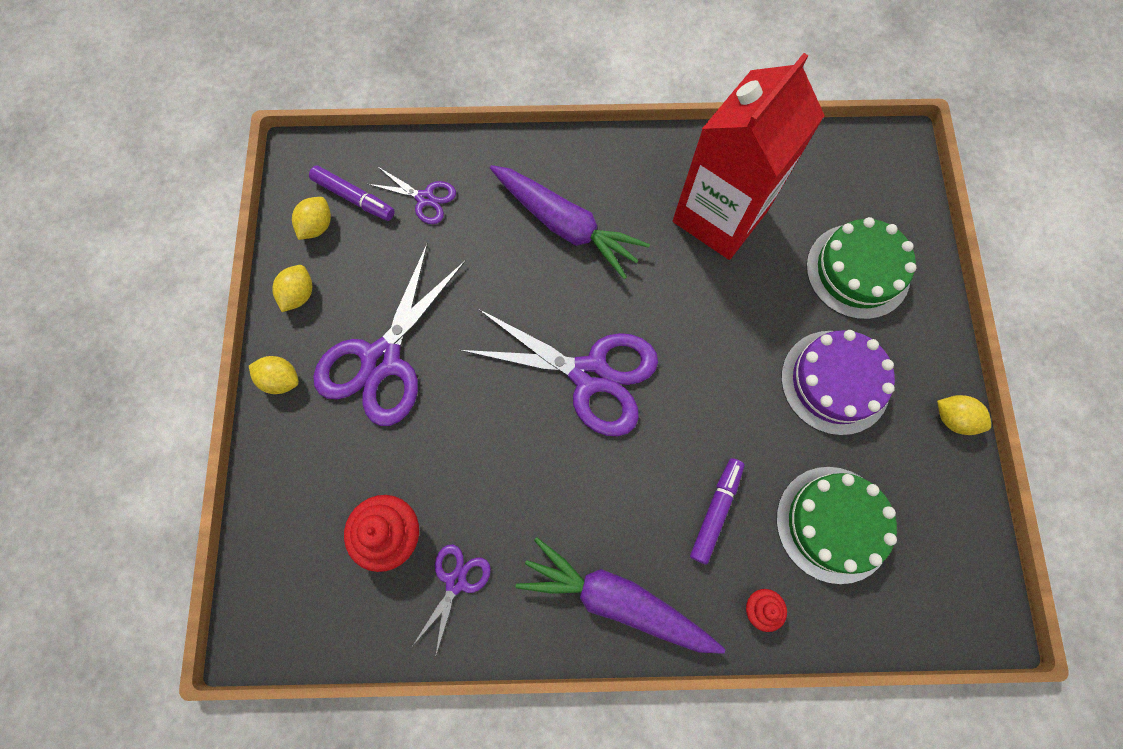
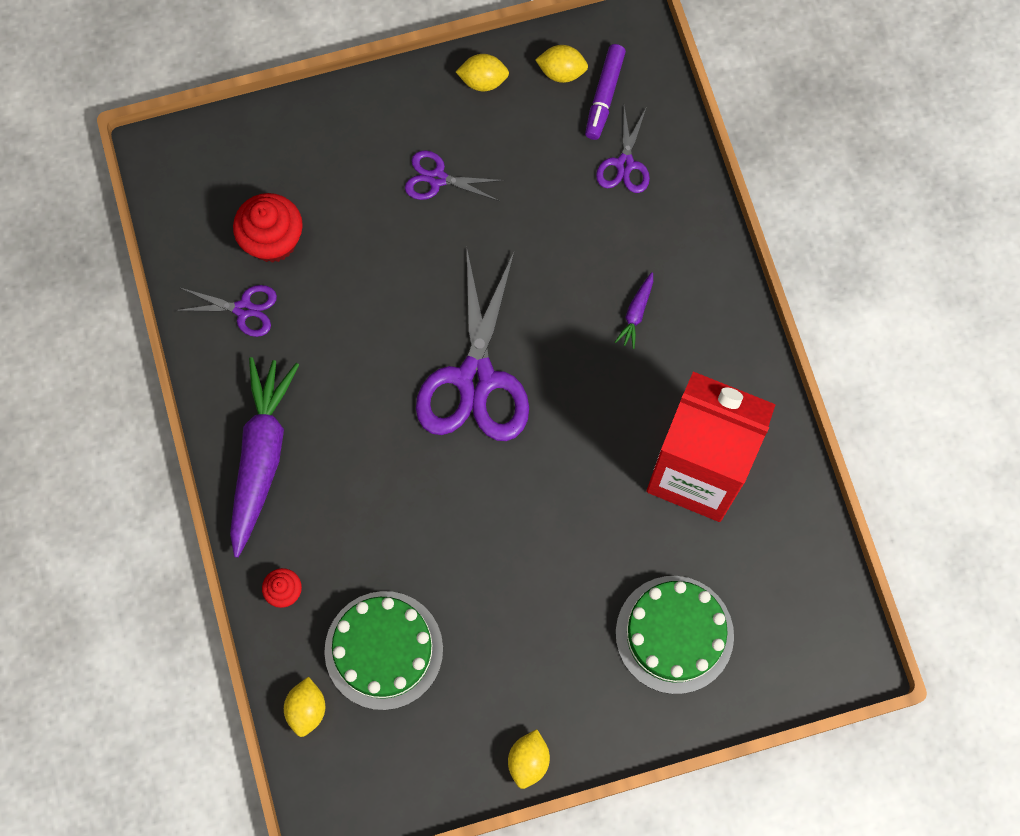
camera: 75 degrees right, 0 degrees up
yellow lemon [249,356,299,394] -> yellow lemon moved to [284,677,325,737]
purple scissors [313,243,466,426] -> purple scissors [405,150,504,201], size x0.49
purple carrot [490,165,650,279] -> purple carrot [615,272,653,349], size x0.42
purple marker [690,458,745,565] -> none
purple cake [781,330,895,435] -> none

